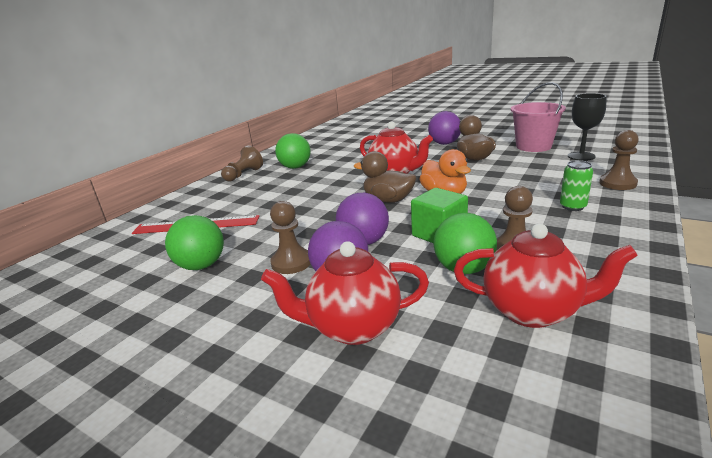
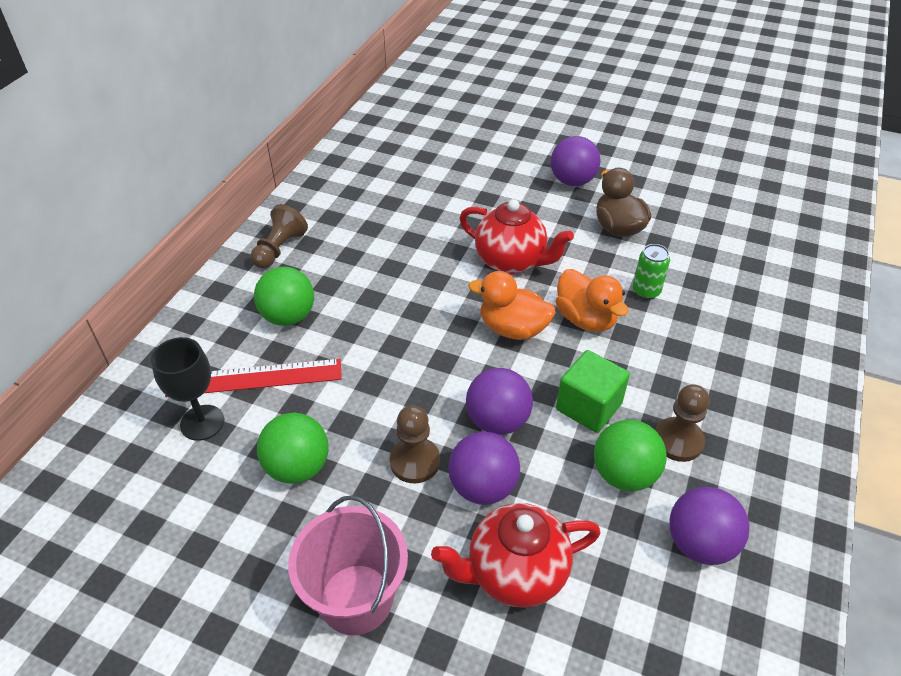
camera: 10 degrees left, 20 degrees up
green ball [275,133,311,169] -> green ball moved to [254,267,314,326]
brown duck [354,151,417,203] -> orange duck [468,271,556,340]
red teapot [454,223,638,328] -> purple ball [669,487,750,565]
pink bucket [511,82,566,152] -> pink bucket moved to [288,495,408,635]
green can [560,160,593,211] -> green can moved to [633,244,670,300]
black goblet [568,93,606,161] -> black goblet moved to [151,337,224,441]
brown pawn [599,130,639,190] -> none

